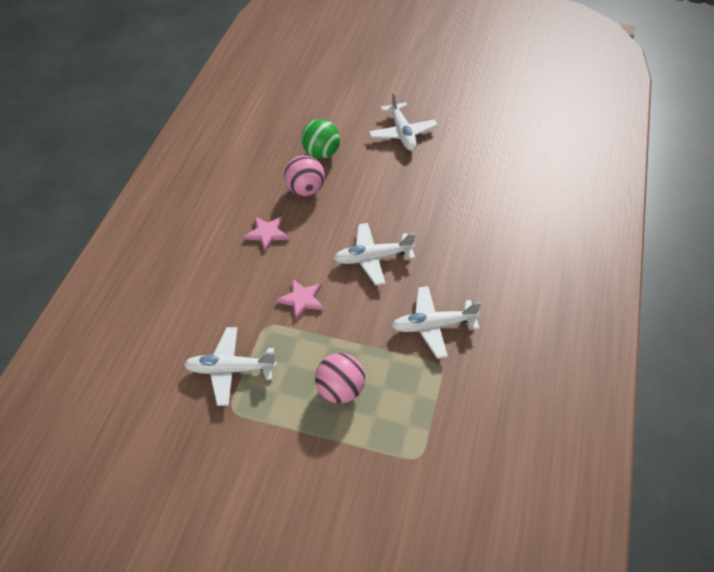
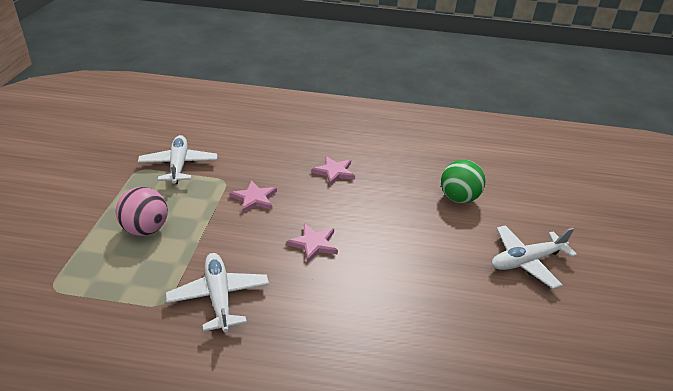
camera: 80 degrees right, 15 degrees down
pink ball [284,155,325,196] -> none
white plane [333,223,416,286] -> pink star [287,223,338,263]

